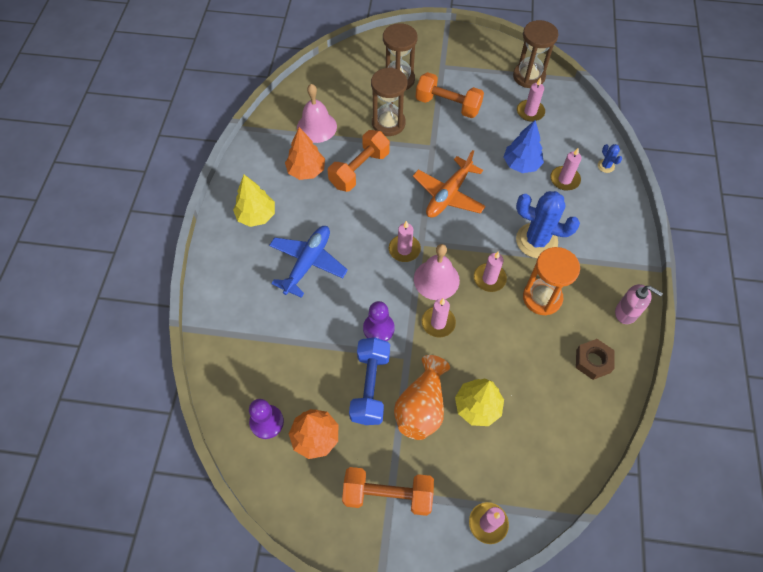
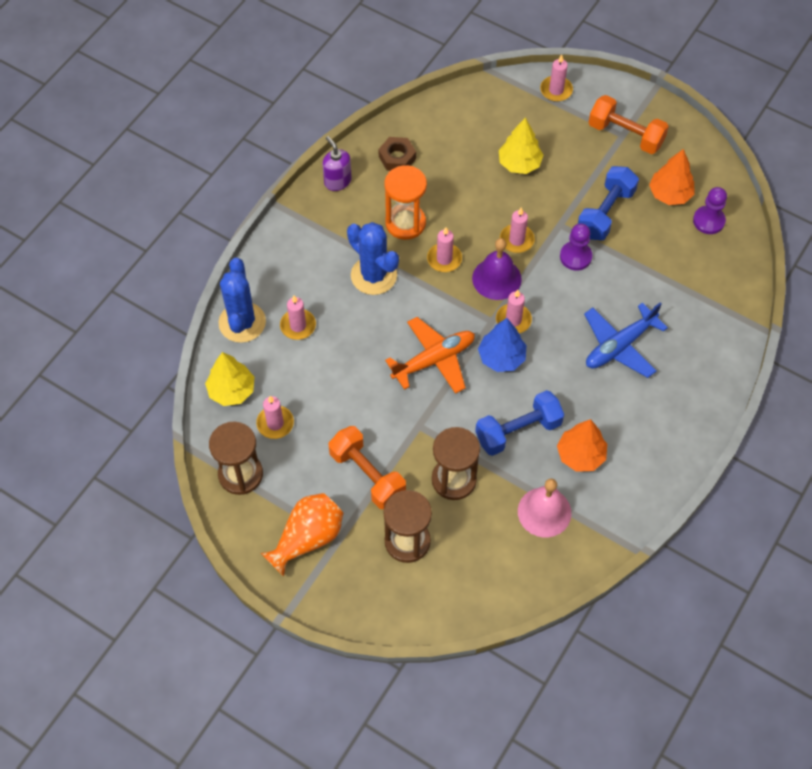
camera: 155 degrees left, 0 degrees up
yellow tree [233,175,275,227] -> yellow tree moved to [205,352,255,406]
orange dumbbell [328,130,390,192] -> blue dumbbell [475,390,564,456]
orange vase [394,355,450,440] -> orange vase moved to [261,493,343,576]
pink bell [414,244,460,300] -> purple bell [472,238,522,300]
blue tree [504,120,544,173] -> blue tree moved to [478,318,526,372]
blue cactus [598,144,622,173] -> blue cactus [219,258,266,343], size x2.30
pink soap dispenser [615,284,663,324] -> purple soap dispenser [322,136,352,191]

